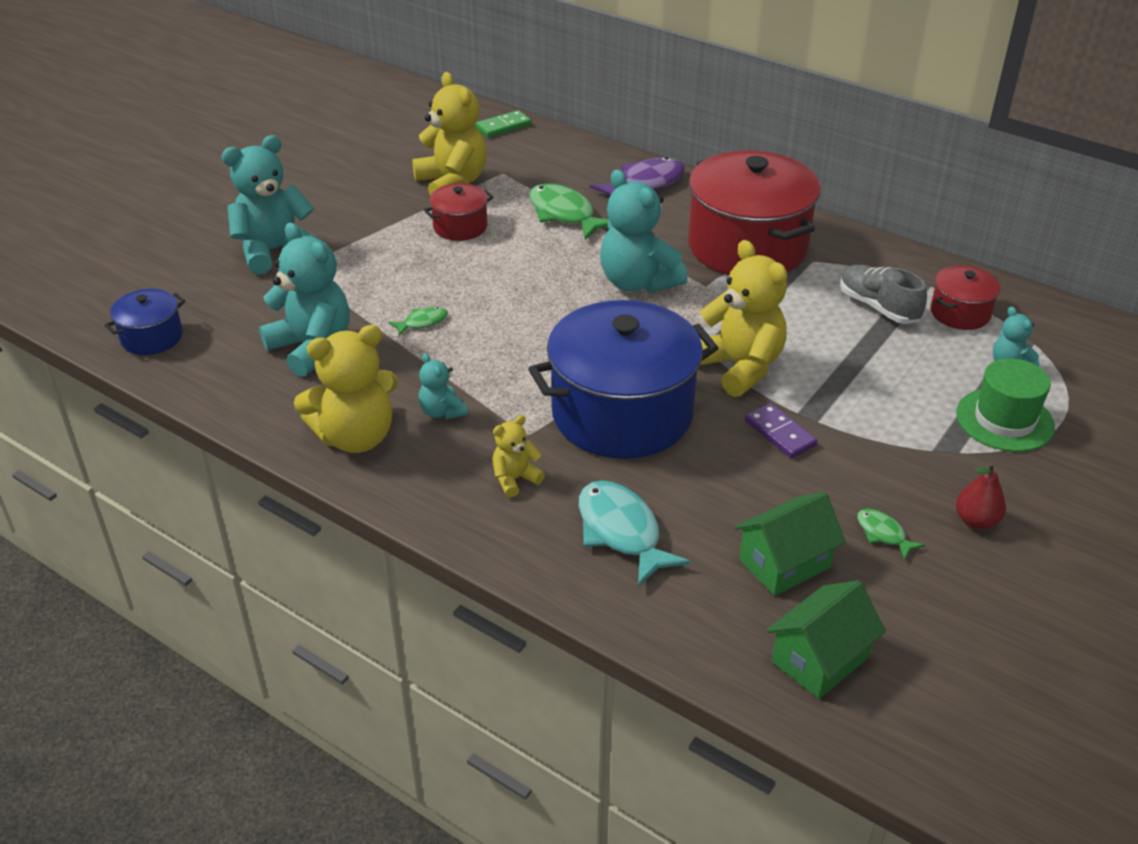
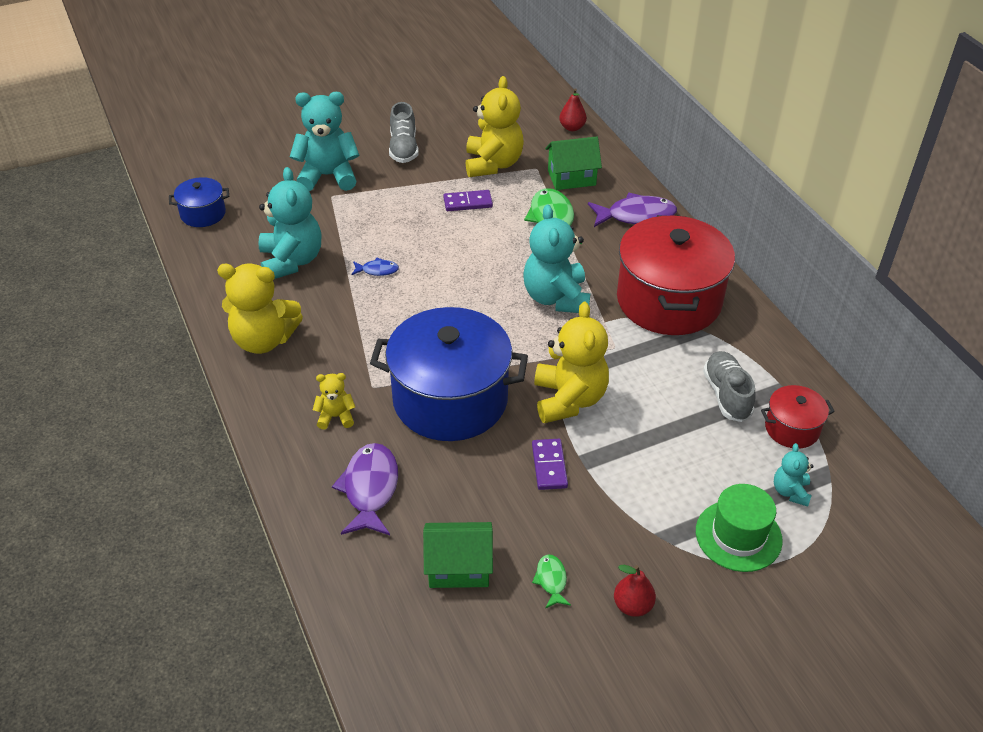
camera: 30 degrees right, 5 degrees up
green fish [388,307,448,336] -> blue fish [351,258,399,276]
turquoise teddy bear [418,353,468,419] -> none
red pot [424,183,494,241] -> purple domino [443,190,493,211]
green domino [476,110,531,138] -> red pear [559,88,587,131]
turquoise fish [579,480,691,587] -> purple fish [332,443,398,535]
green house [766,580,886,699] -> green house moved to [545,137,602,190]
none -> grey shoe [389,102,419,163]

